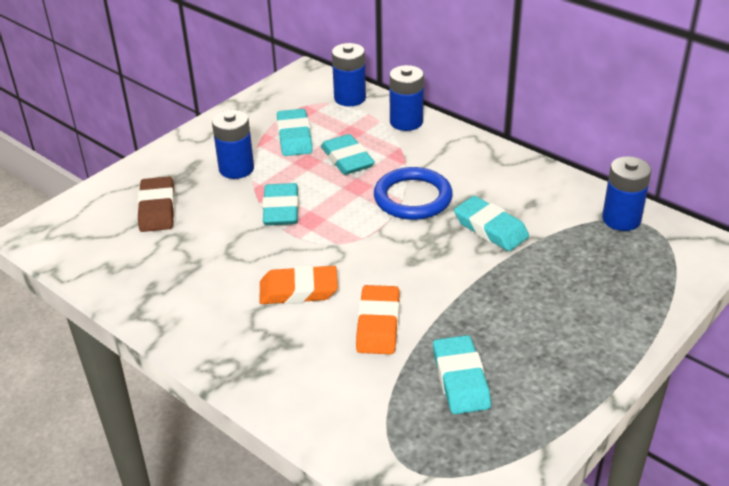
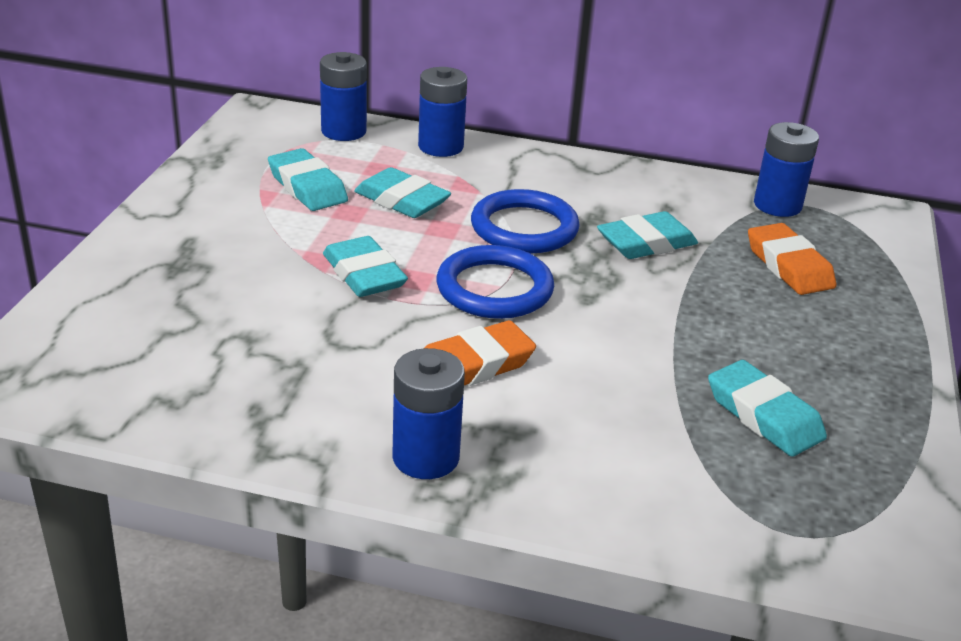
camera: 30 degrees left, 5 degrees down
brown eraser [137,176,175,232] -> none
blue battery [212,110,254,179] -> blue battery moved to [392,348,465,479]
orange eraser [356,285,400,354] -> orange eraser moved to [748,223,836,295]
turquoise eraser [454,196,529,251] -> turquoise eraser turned 45 degrees counterclockwise [597,211,698,259]
none -> blue ring [436,245,554,319]

